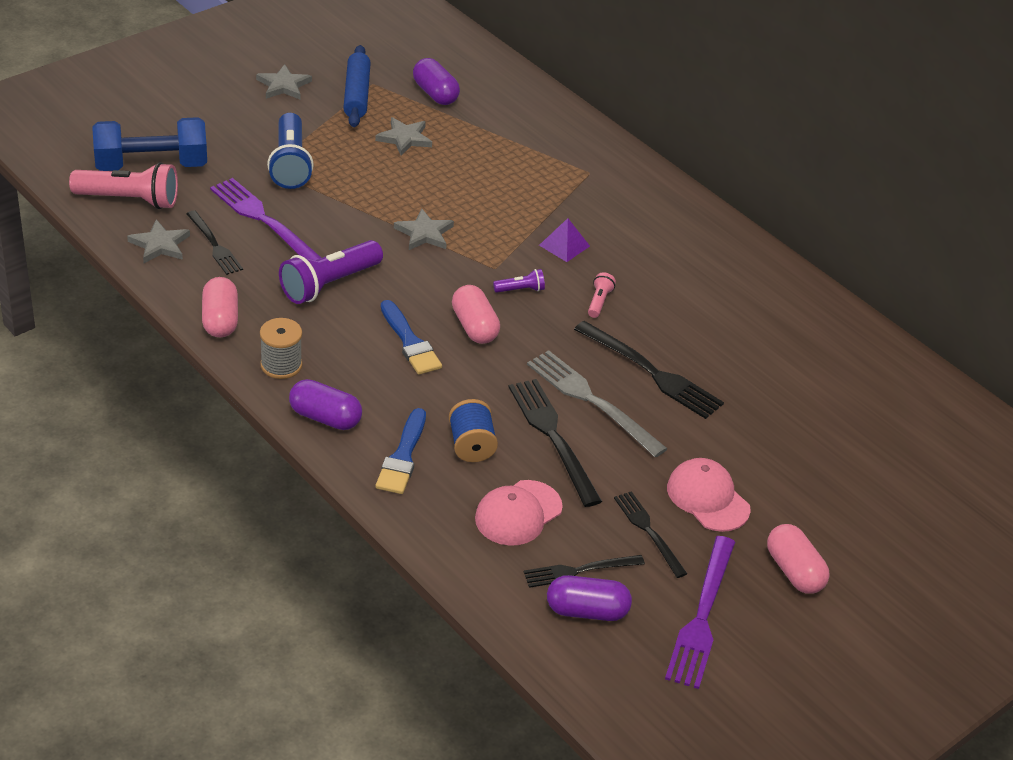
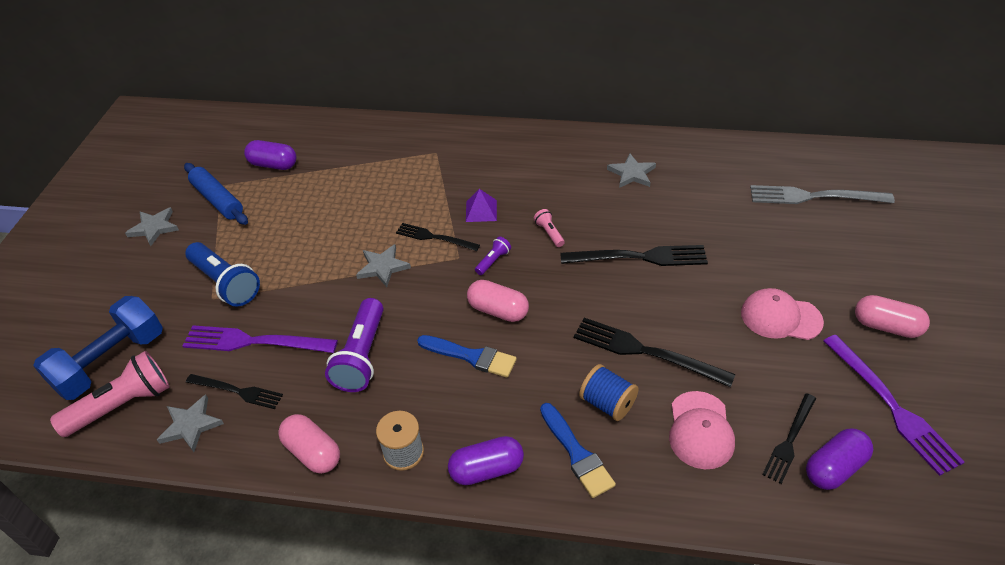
camera: 35 degrees left, 5 degrees up
grey star [375,117,432,156] -> grey star moved to [607,153,656,188]
grey fork [527,350,668,457] -> grey fork moved to [750,185,895,204]
black fork [614,491,687,578] -> black fork moved to [396,223,480,251]

